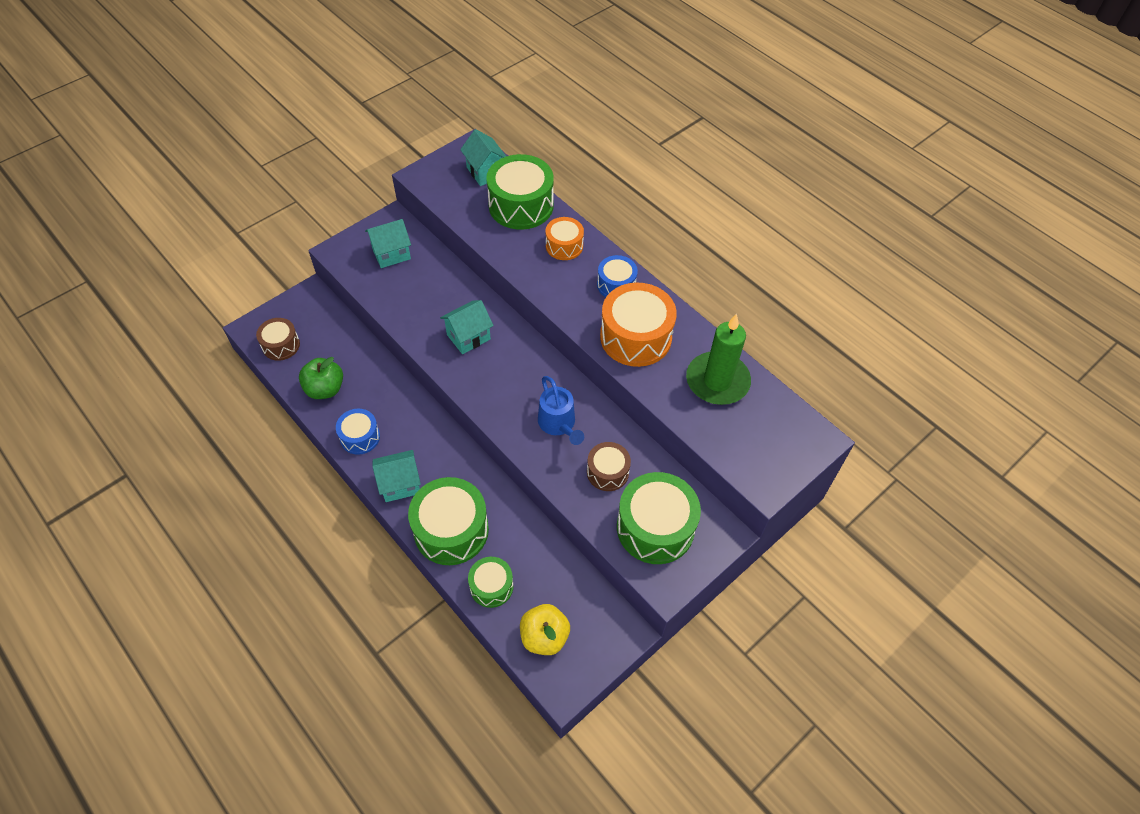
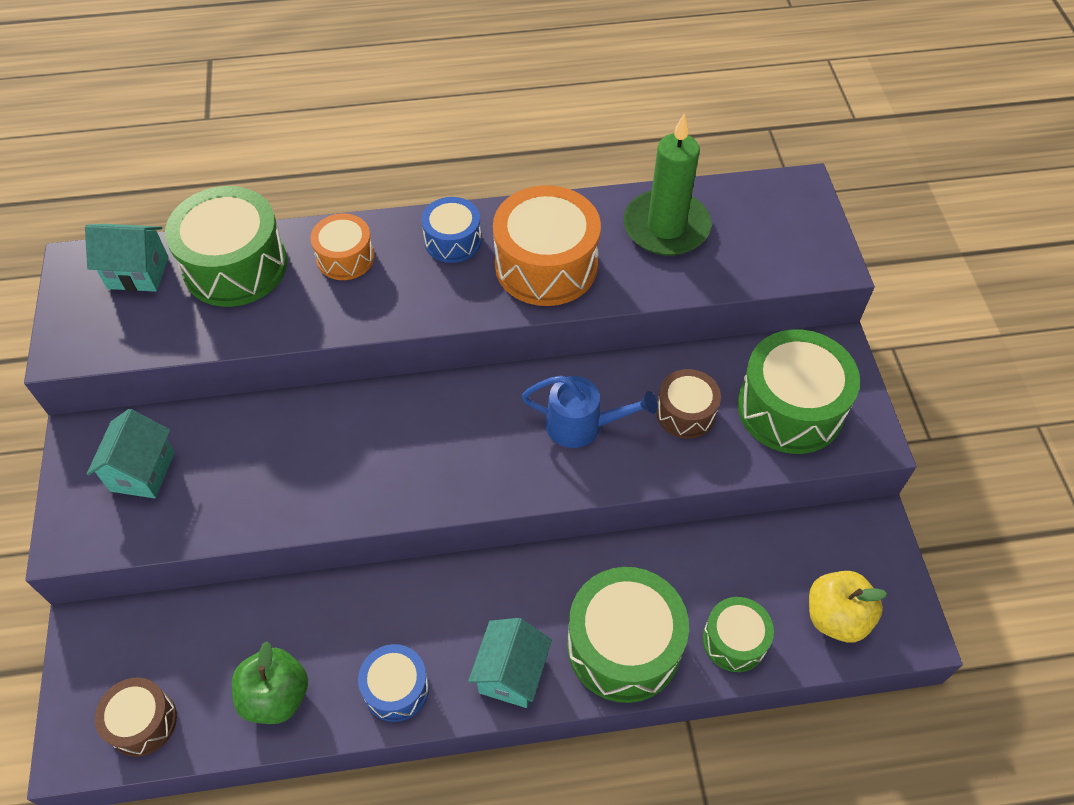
camera: 55 degrees left, 0 degrees up
turquoise house [440,300,493,354] -> none

